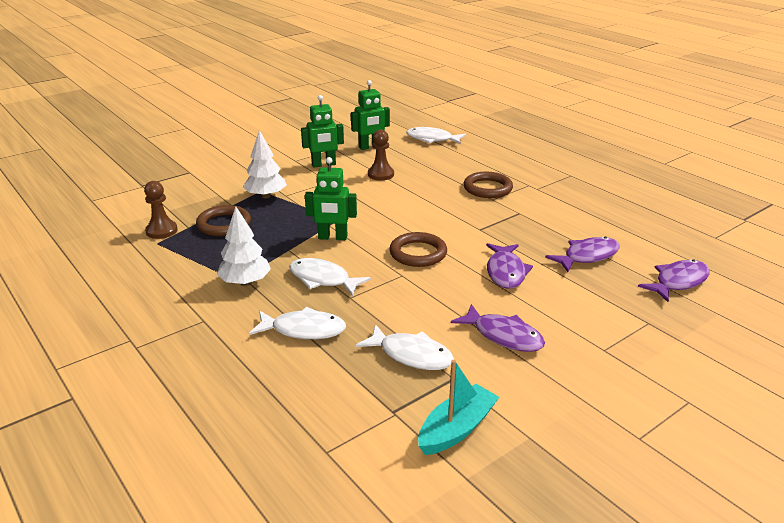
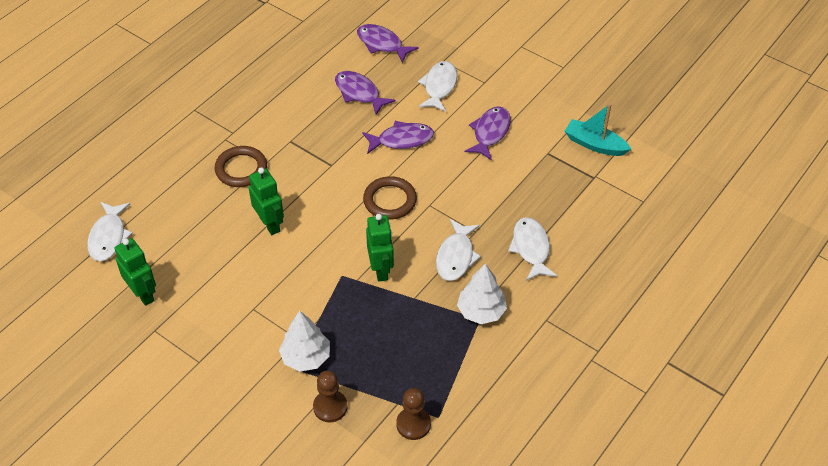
camera: 105 degrees left, 20 degrees up
brown ring [196,205,251,236] -> none
green robot [301,95,344,168] -> green robot moved to [249,167,284,235]
white fish [356,324,454,370] -> white fish moved to [418,61,457,112]
brown pawn [368,130,394,180] -> brown pawn moved to [313,370,347,423]

